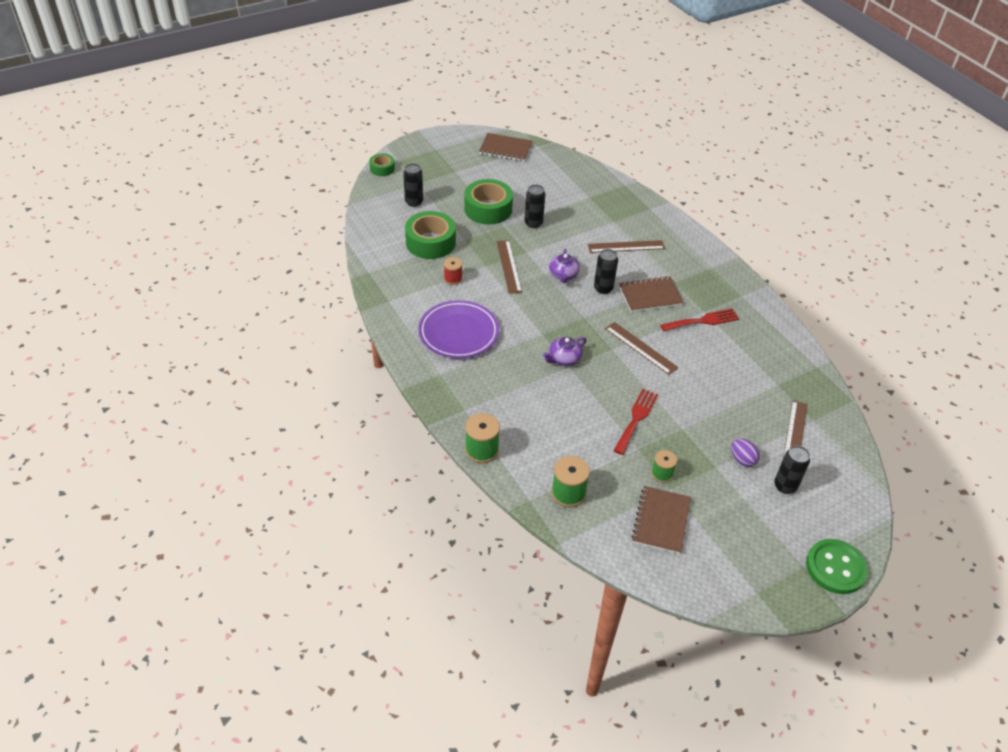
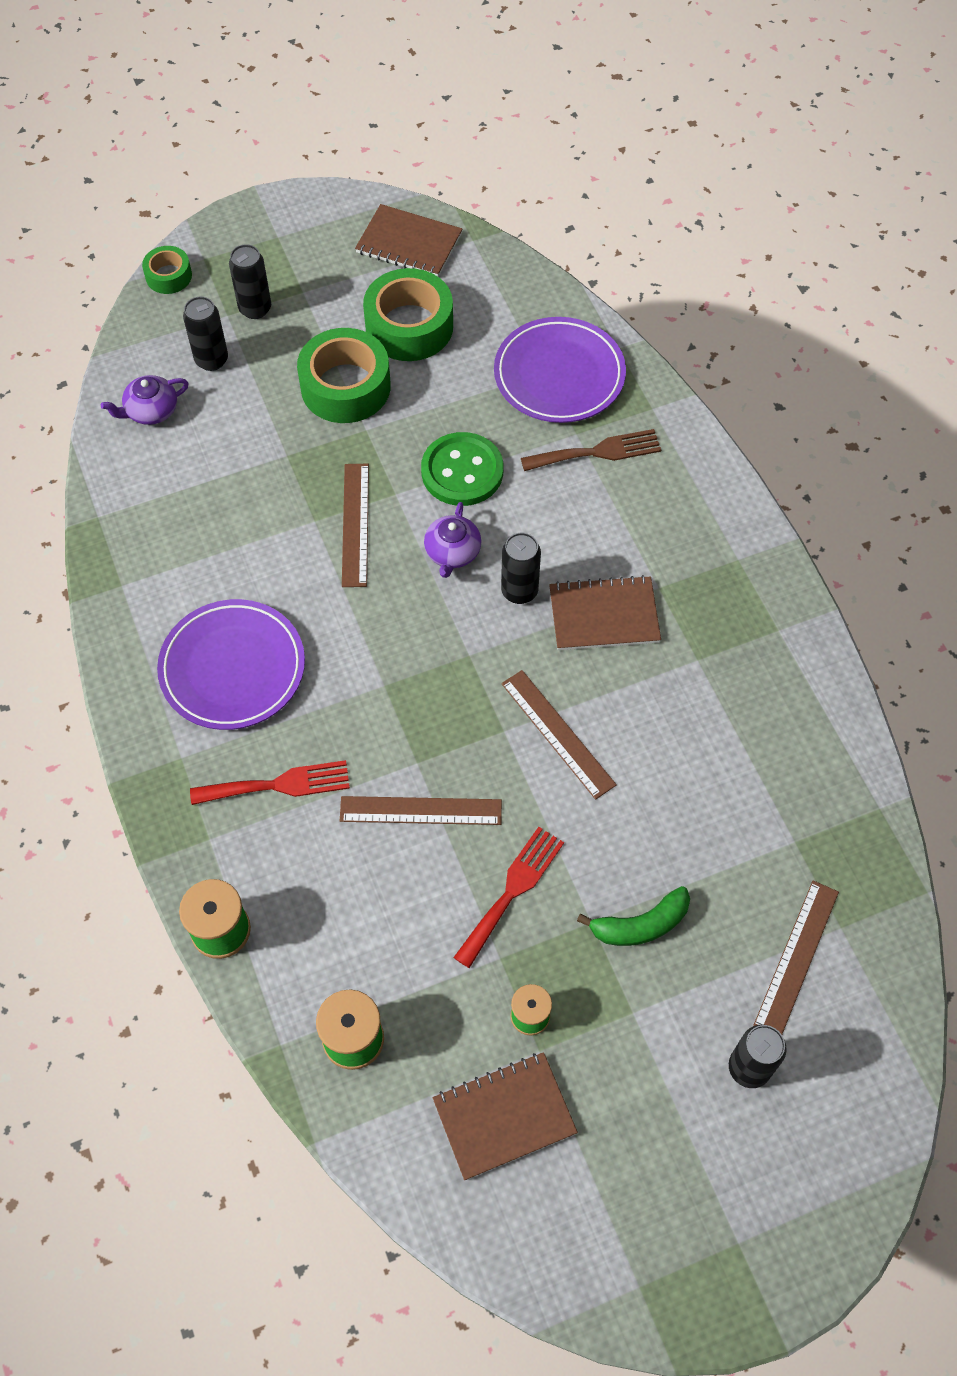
camera: 10 degrees right, 15 degrees up
green tape [405,211,456,259] -> green tape moved to [363,268,453,361]
red spool [444,257,462,285] -> none
black can [525,185,545,228] -> black can moved to [229,244,271,319]
purple teapot [543,337,587,366] -> purple teapot moved to [101,375,189,425]
brown ruler [588,240,665,253] -> brown ruler moved to [340,796,502,825]
brown notebook [631,486,691,554] -> brown notebook turned 45 degrees clockwise [433,1052,578,1180]
red fork [660,308,739,331] -> red fork moved to [190,760,350,805]
purple egg [731,439,760,467] -> none
green button [806,539,868,594] -> green button moved to [421,432,503,506]
none -> purple plate [494,317,626,423]
none -> brown fork [521,429,661,471]
none -> green banana [577,886,690,946]

